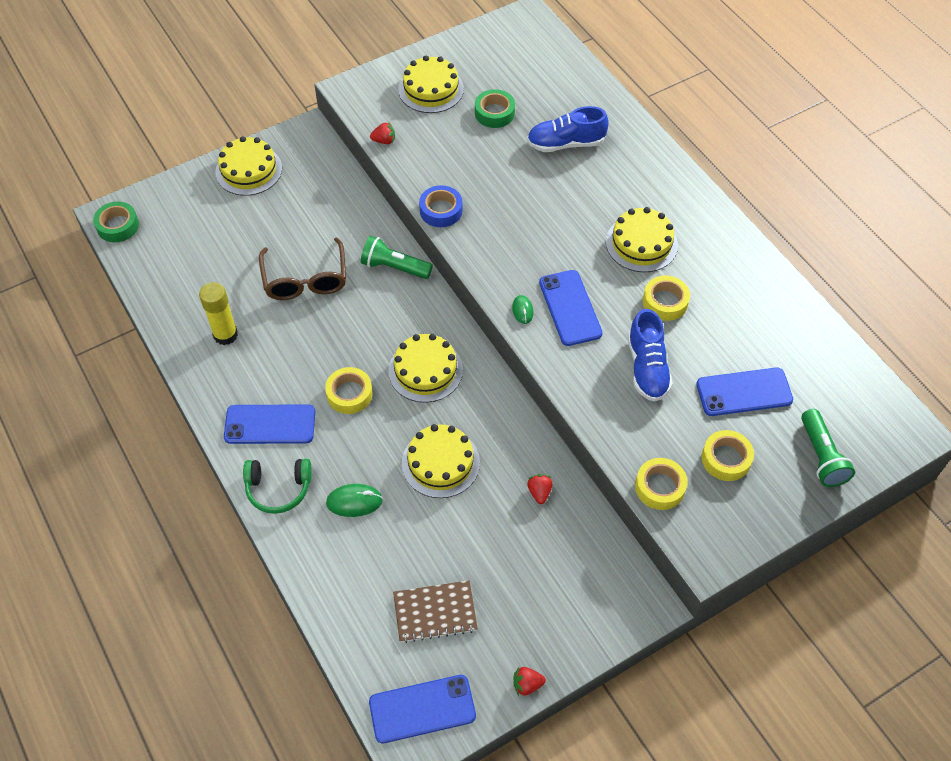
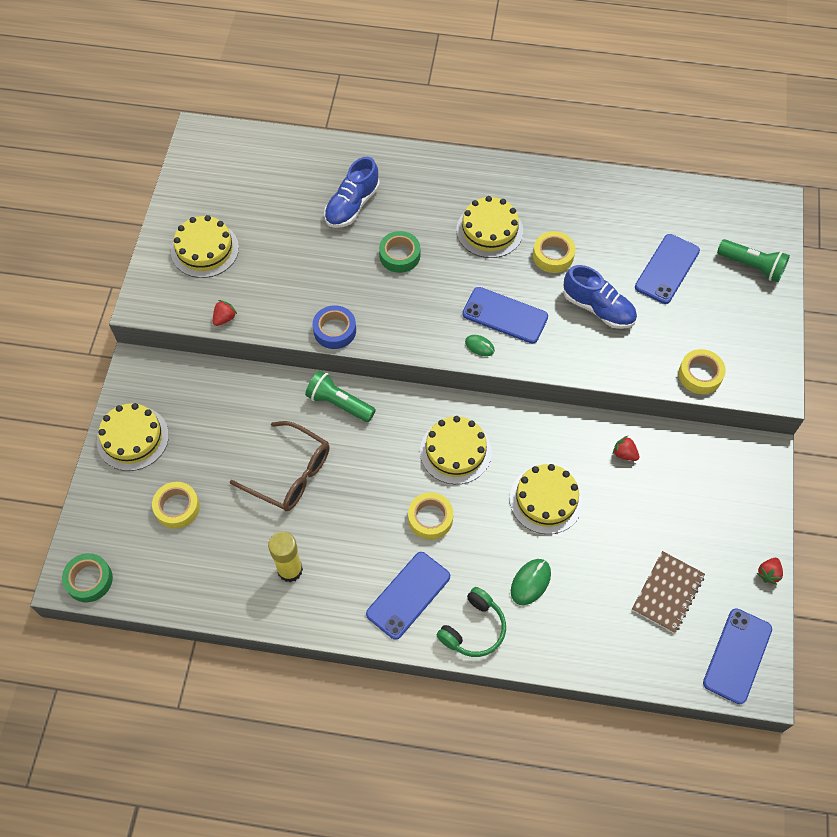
camera: 50 degrees left, 5 degrees up
green flashlight [361,236,433,279] -> green flashlight turned 60 degrees clockwise [305,370,376,422]
green tape [475,89,515,128] -> green tape moved to [379,231,420,273]
yellow tape [702,430,754,481] -> yellow tape moved to [152,482,200,529]

